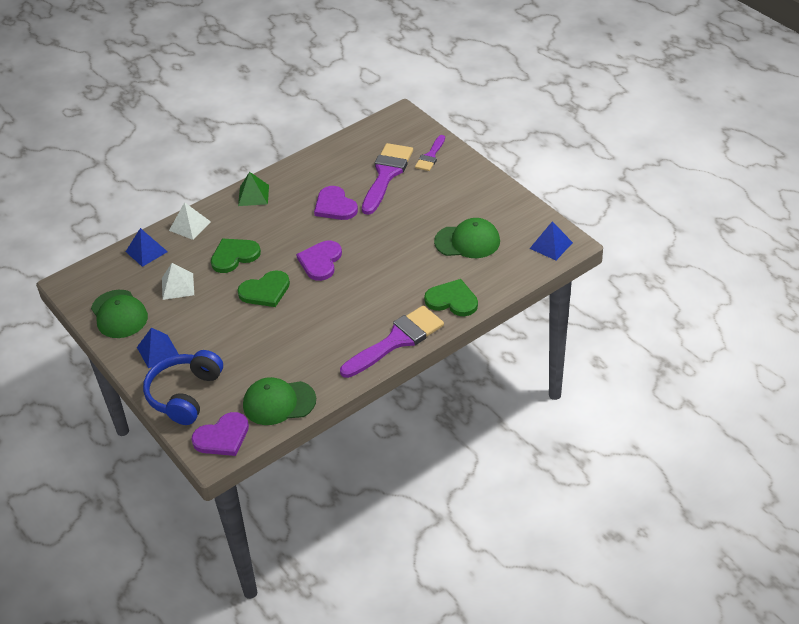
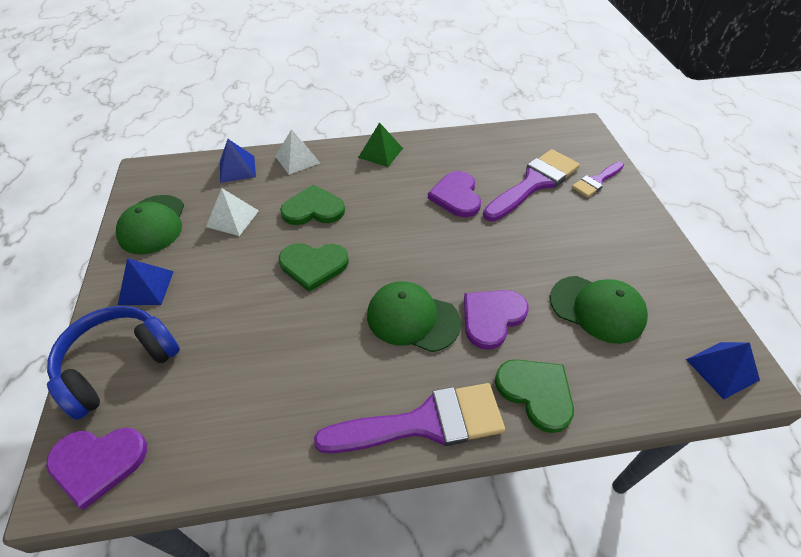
camera: 25 degrees right, 5 degrees up
green cap [243,377,316,425] -> green cap moved to [367,281,461,352]
purple heart [296,241,342,281] -> purple heart moved to [464,290,529,350]

